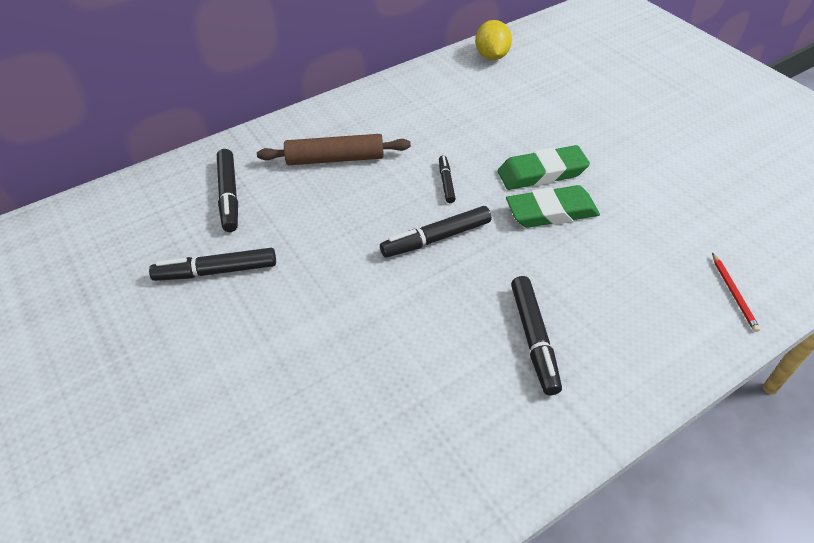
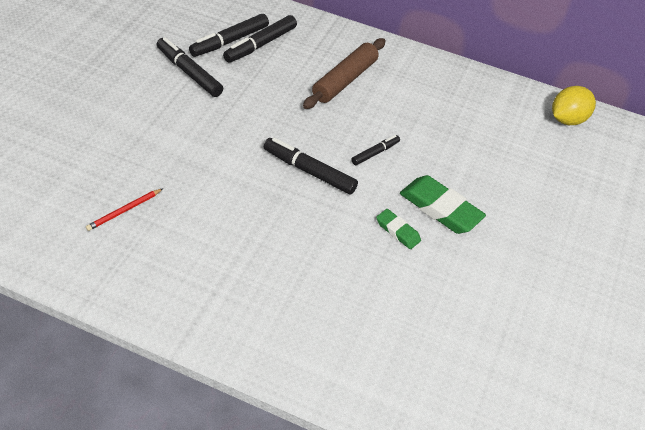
camera: 50 degrees right, 0 degrees up
brown rolling pin [257,134,411,165] -> brown rolling pin turned 75 degrees clockwise [303,38,385,109]
green eraser [506,185,600,228] -> green eraser [376,209,421,249], size x0.55
black marker [511,276,562,395] -> black marker moved to [189,14,269,57]
red pencil [712,253,760,332] -> red pencil moved to [86,189,162,231]

